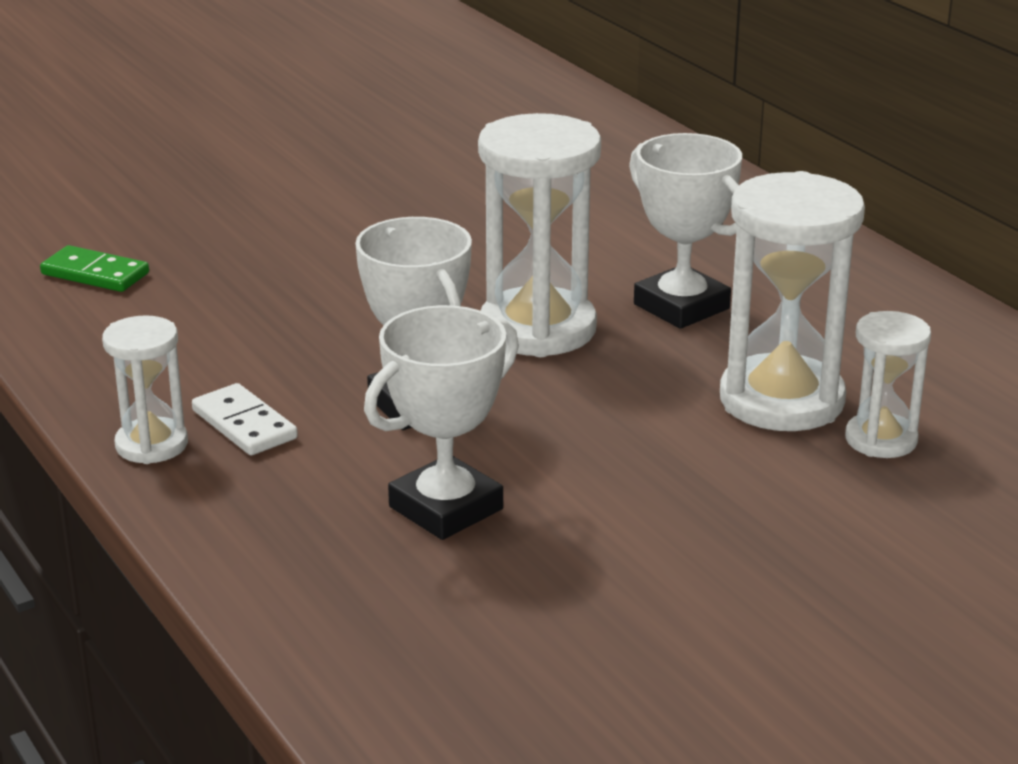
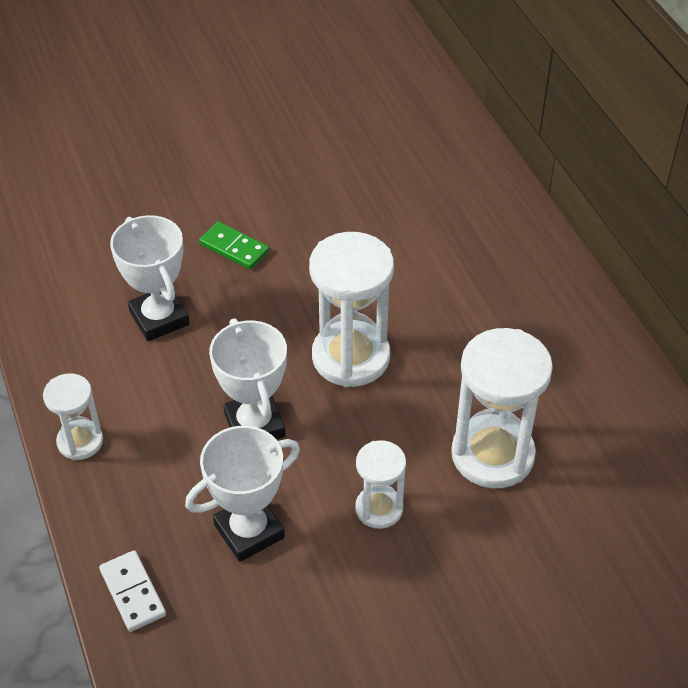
camera: 10 degrees right, 20 degrees up
green domino [40,245,149,292] -> green domino moved to [199,222,269,270]
white domino [192,383,298,455] -> white domino moved to [99,550,166,632]
white trophy [629,133,742,329] -> white trophy moved to [110,215,189,341]
white hourglass [845,311,931,458] -> white hourglass moved to [355,440,406,529]

